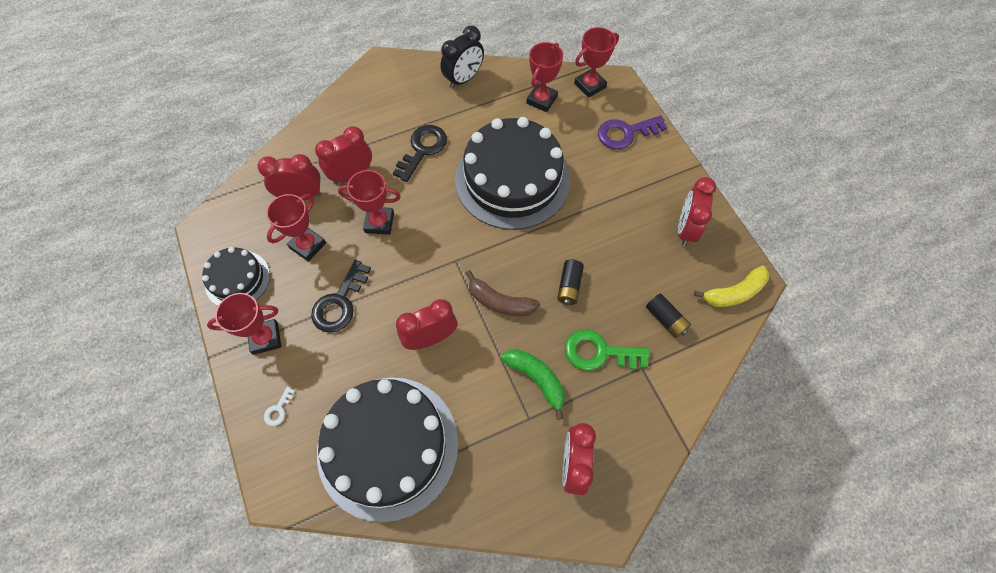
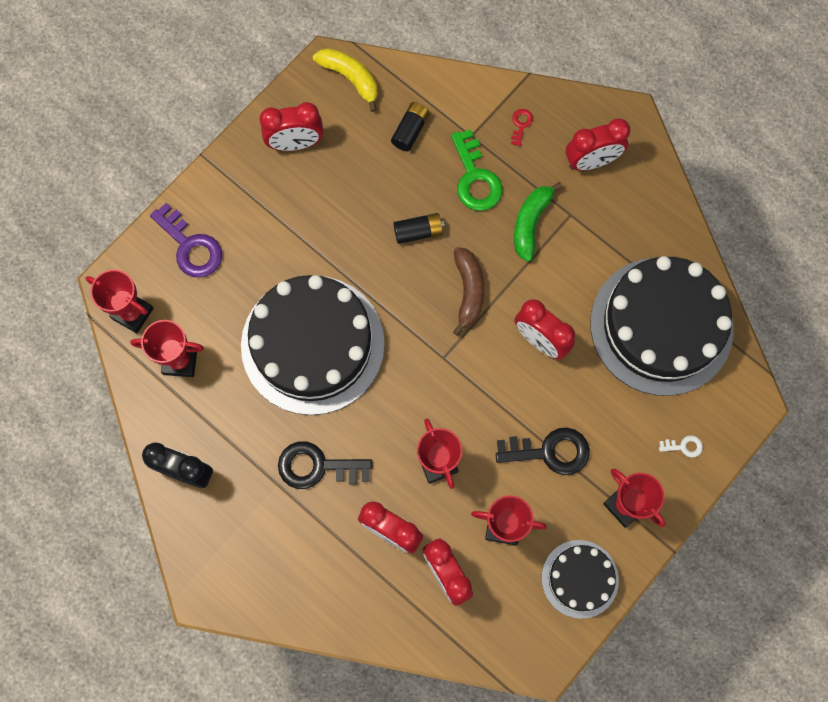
camera: 115 degrees left, 10 degrees up
none -> red key [511,109,533,146]

